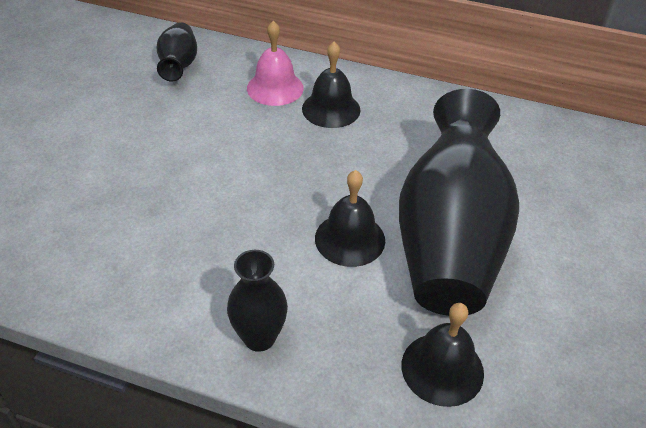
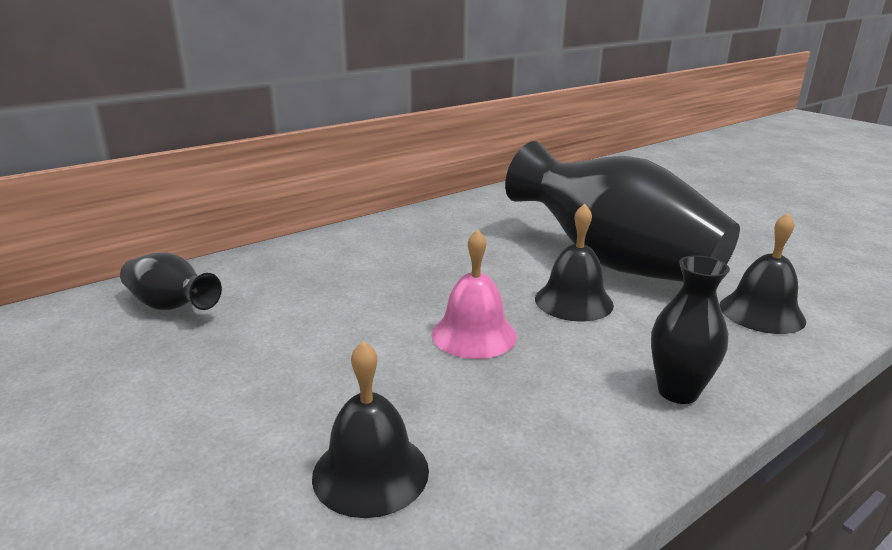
camera: 55 degrees left, 20 degrees down
pink bell [247,21,304,106] -> pink bell moved to [432,229,517,359]
black bell [302,42,360,128] -> black bell moved to [312,341,429,518]

